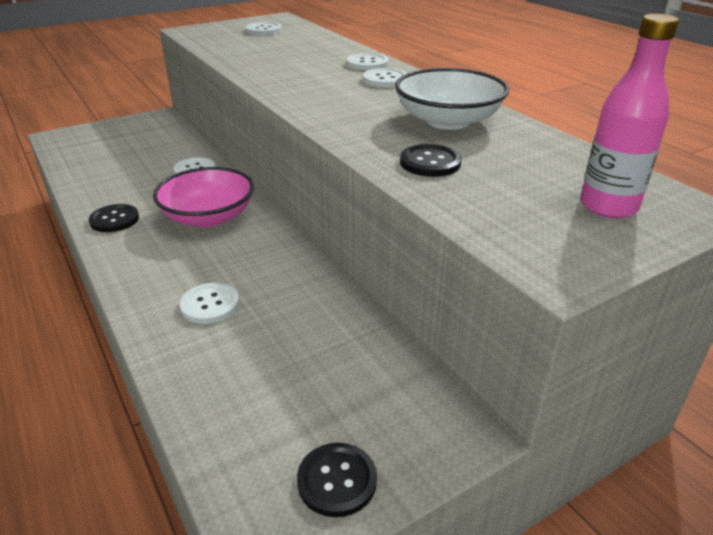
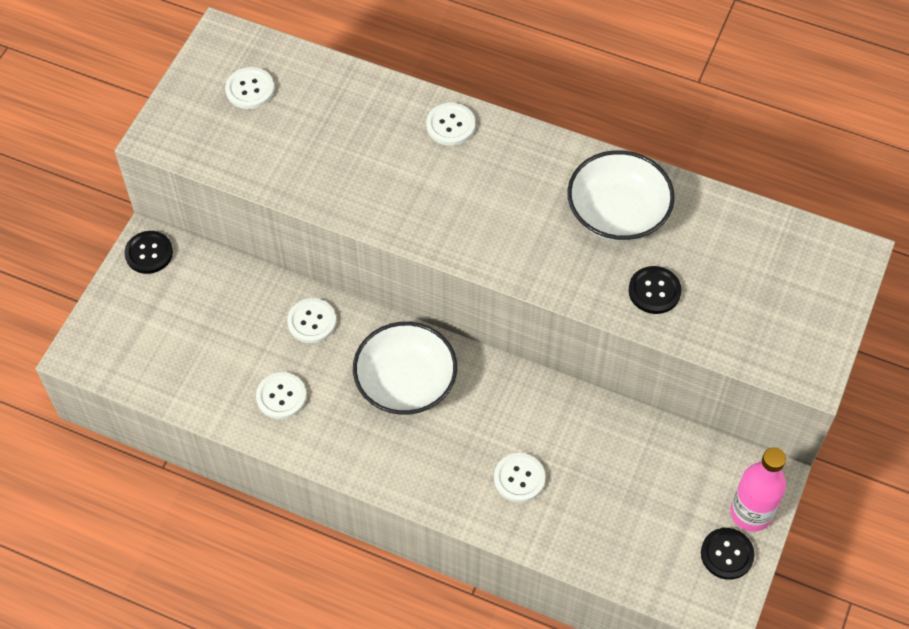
camera: 35 degrees left, 25 degrees up
black button [89,204,139,232] -> black button moved to [124,231,173,274]
pink bowl [153,167,254,227] -> white bowl [353,322,457,415]
white button [363,68,407,87] -> white button moved to [256,372,307,419]
pink bottle [580,14,679,218] -> pink bottle moved to [730,447,786,532]

